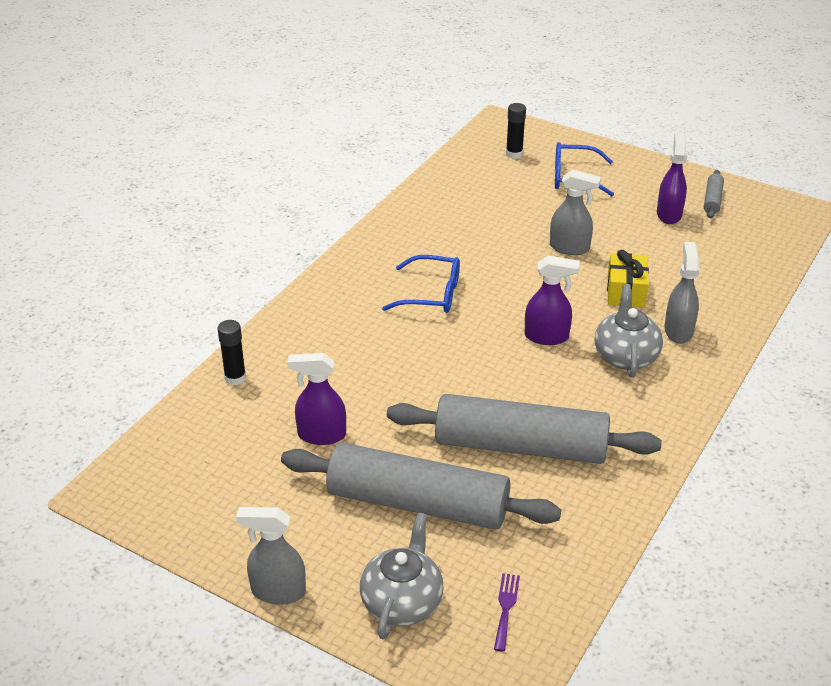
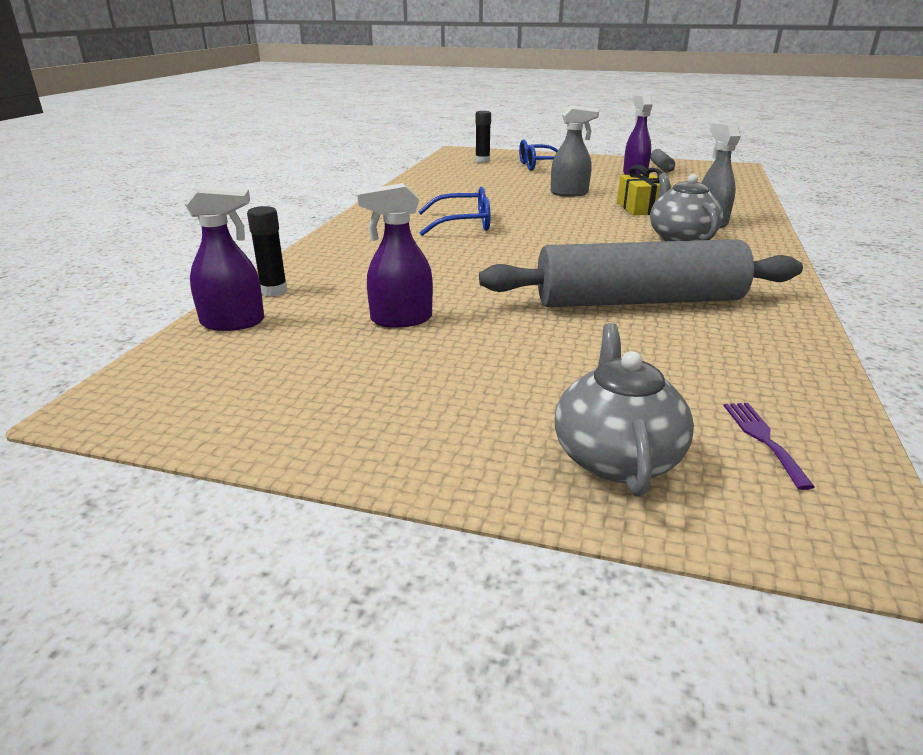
camera: 15 degrees left, 10 degrees down
grey spray bottle [236,507,306,605] -> none
grey rolling pin [281,443,561,530] -> none
purple spray bottle [525,256,579,345] -> purple spray bottle moved to [184,185,264,331]

